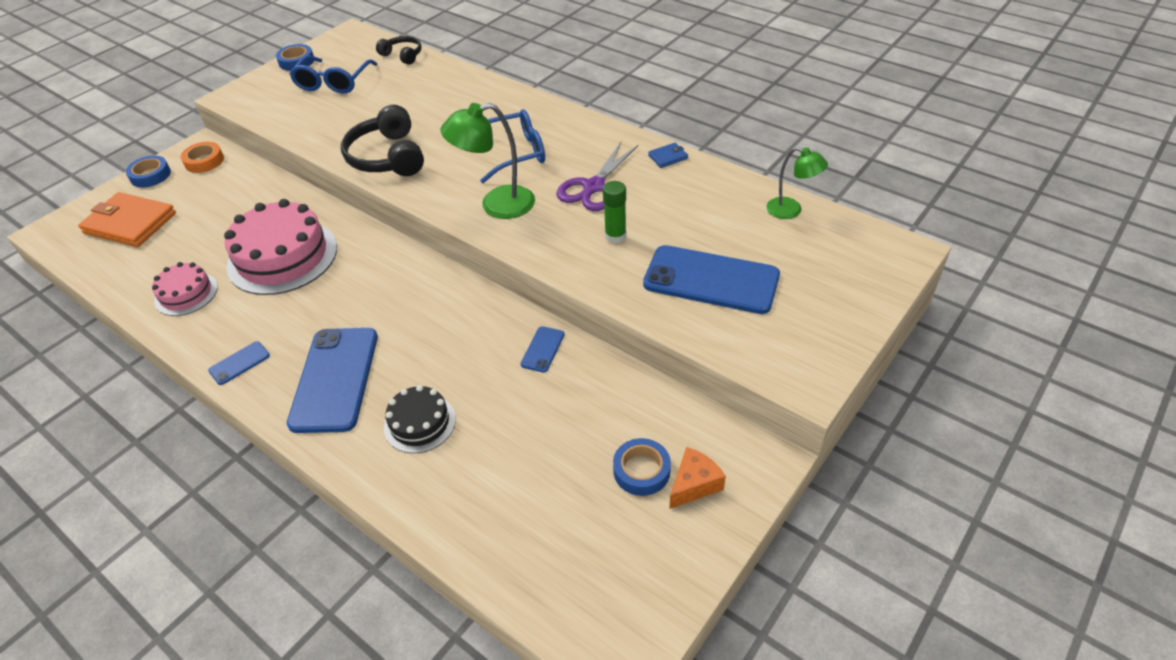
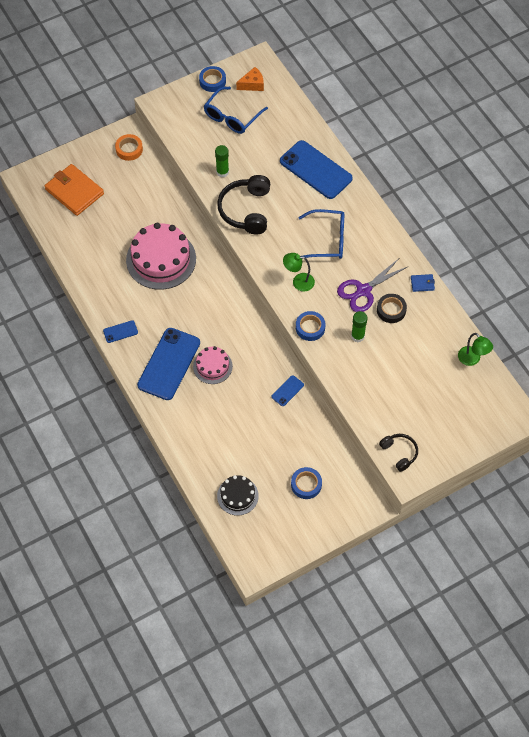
camera: 20 degrees right, 15 degrees up
blue tape [126,155,171,188] -> blue tape moved to [296,311,325,341]
pink cake [152,262,218,316] -> pink cake moved to [193,346,233,384]
black headphones [376,36,422,65] -> black headphones moved to [379,434,418,472]
black cake [384,385,456,453] -> black cake moved to [217,475,259,516]
green lamp [440,103,535,219] -> green lamp [283,253,315,291], size x0.63
blue phone [643,245,780,314] -> blue phone moved to [280,140,353,199]
orange cheese [669,447,726,509] -> orange cheese moved to [236,67,264,91]
none -> green glue stick [215,145,229,177]
none -> black tape [377,294,407,323]

